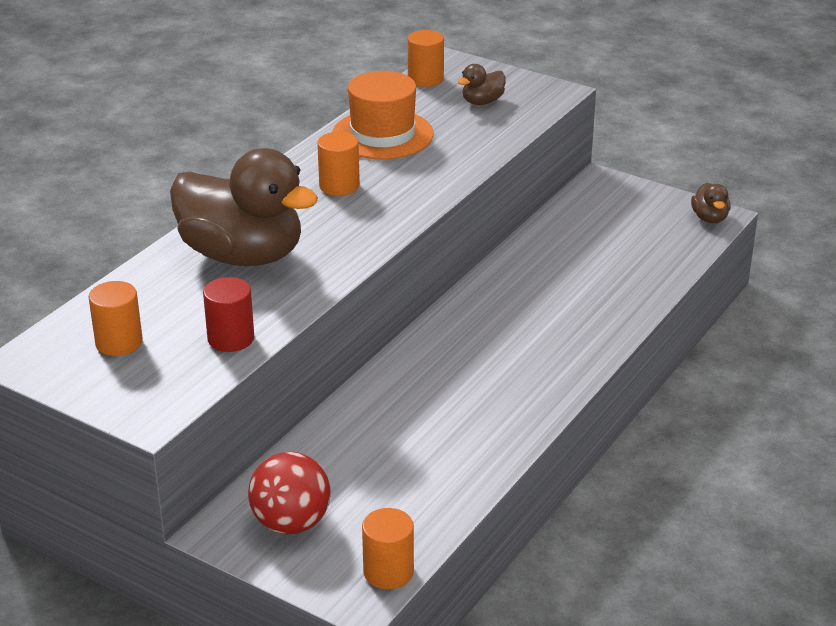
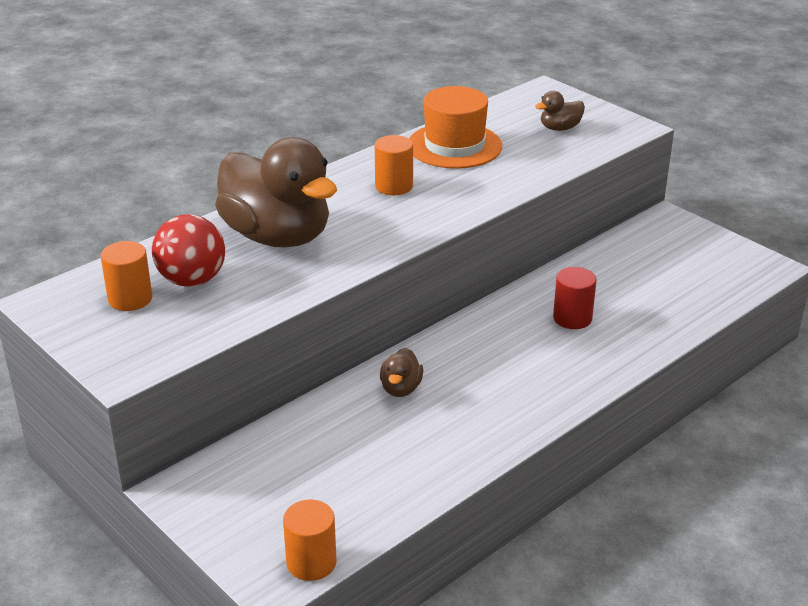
camera: 15 degrees right, 0 degrees up
red cylinder [203,277,254,352] -> red cylinder moved to [553,267,597,329]
red ball [248,452,331,534] -> red ball moved to [152,214,225,287]
orange cylinder [408,30,444,87] -> none
brown duck [691,183,730,223] -> brown duck moved to [380,348,423,397]

